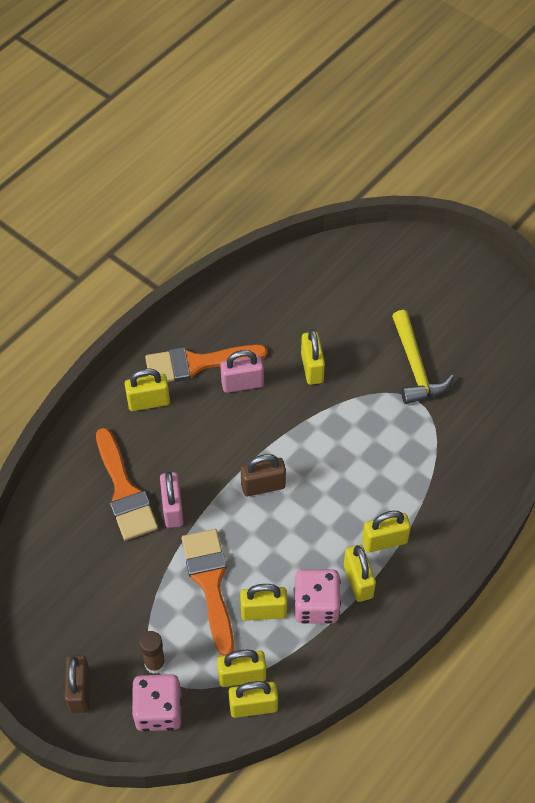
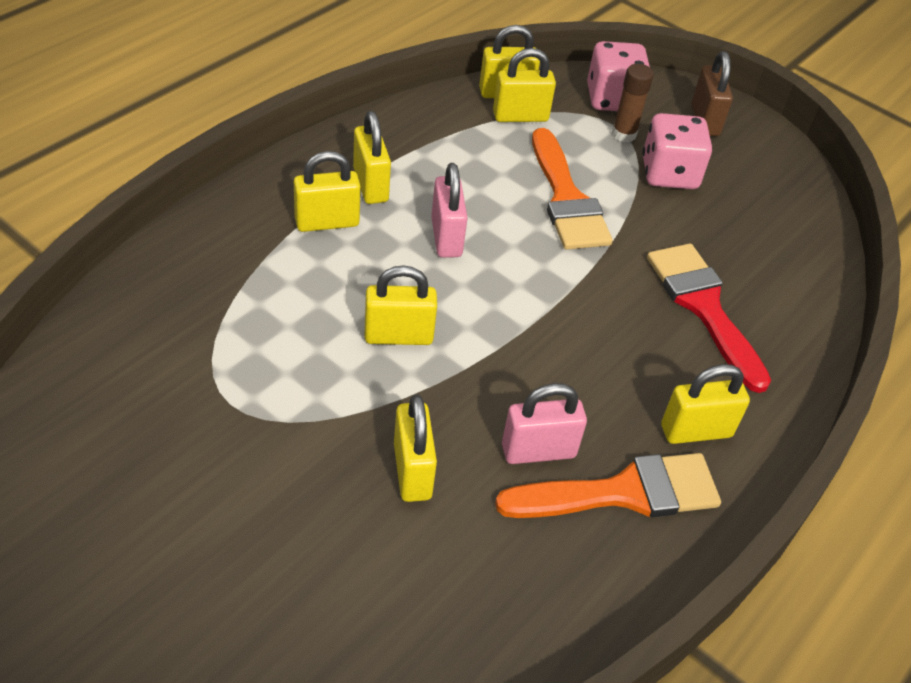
camera: 175 degrees right, 10 degrees down
orange brush [96,428,158,541] -> red brush [647,243,771,393]
pink padlock [160,471,184,528] -> pink padlock moved to [431,163,468,258]
yellow padlock [240,584,288,621] -> yellow padlock moved to [365,265,437,345]
brown padlock [241,454,286,496] -> none
pink dice [294,569,341,624] -> pink dice moved to [642,113,712,189]
yellow hammer [392,310,454,404] -> none

